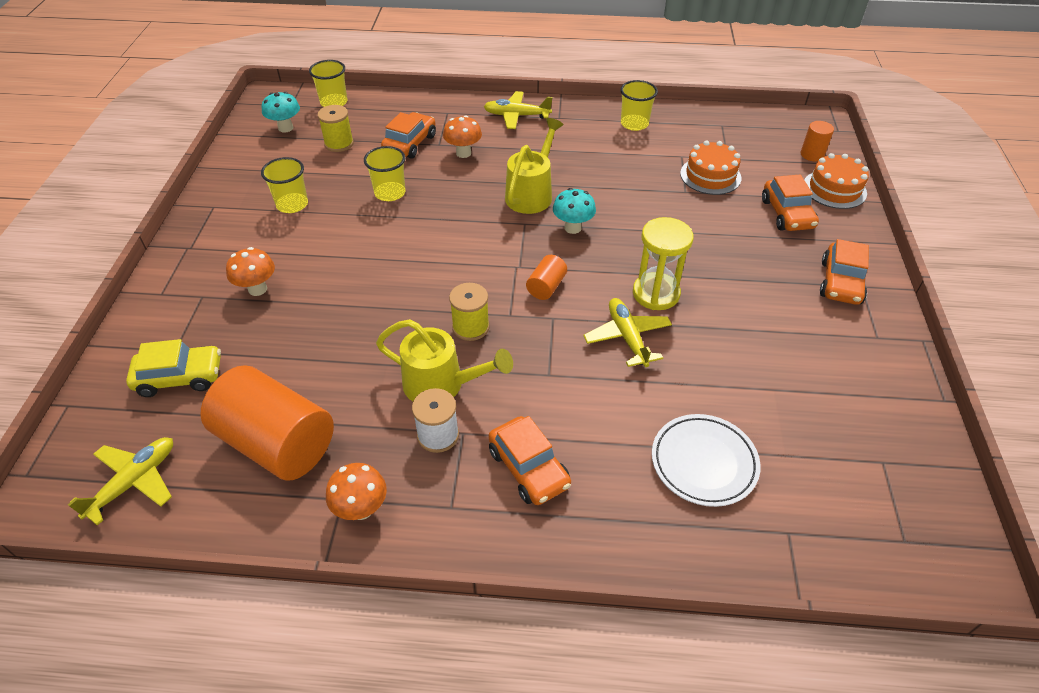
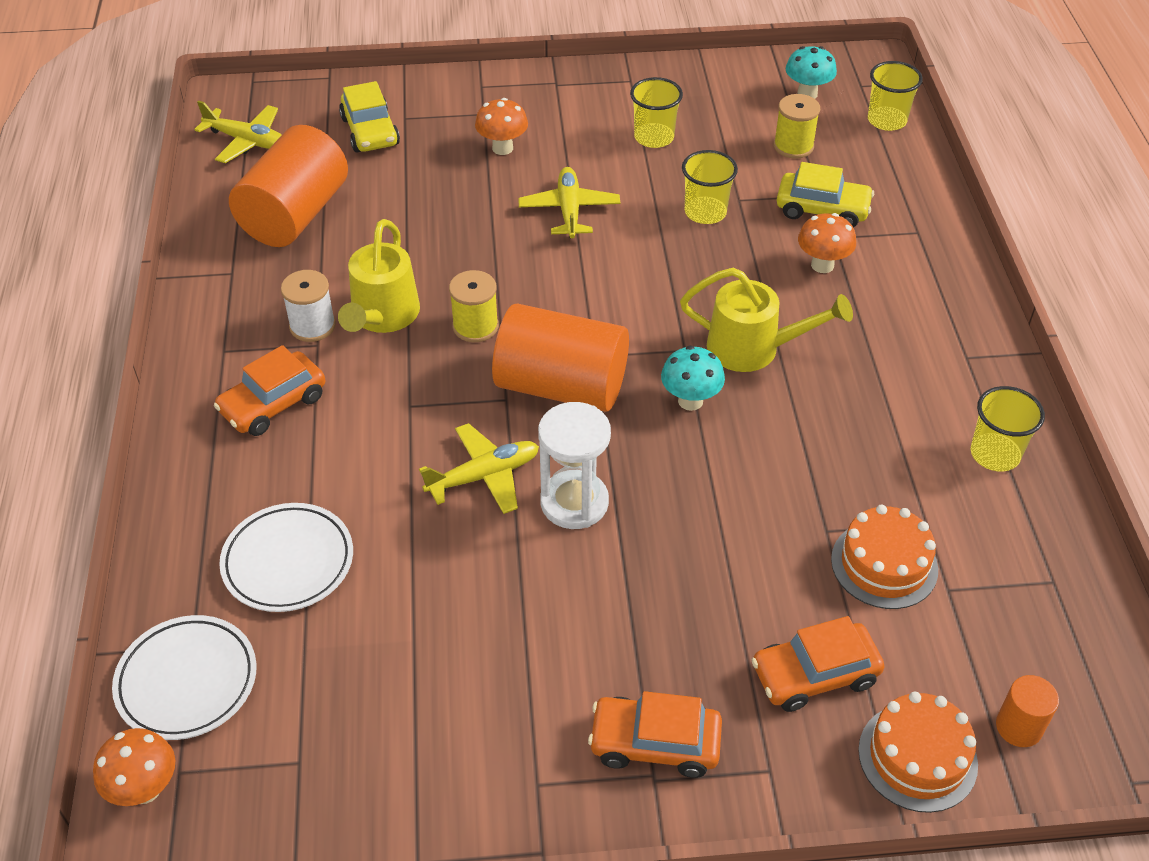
camera: 80 degrees right, 0 degrees up
orange mushroom [326,463,387,520] -> orange mushroom moved to [93,728,175,806]
orange car [381,112,436,159] -> yellow car [777,162,874,228]
yellow plane [484,91,553,129] -> yellow plane moved to [518,167,620,238]
orange cylinder [526,255,567,300] -> orange cylinder [492,303,629,412], size x2.24
yellow hourglass [633,217,694,310] -> white hourglass [538,402,611,529]
none -> white plate [112,615,256,740]

